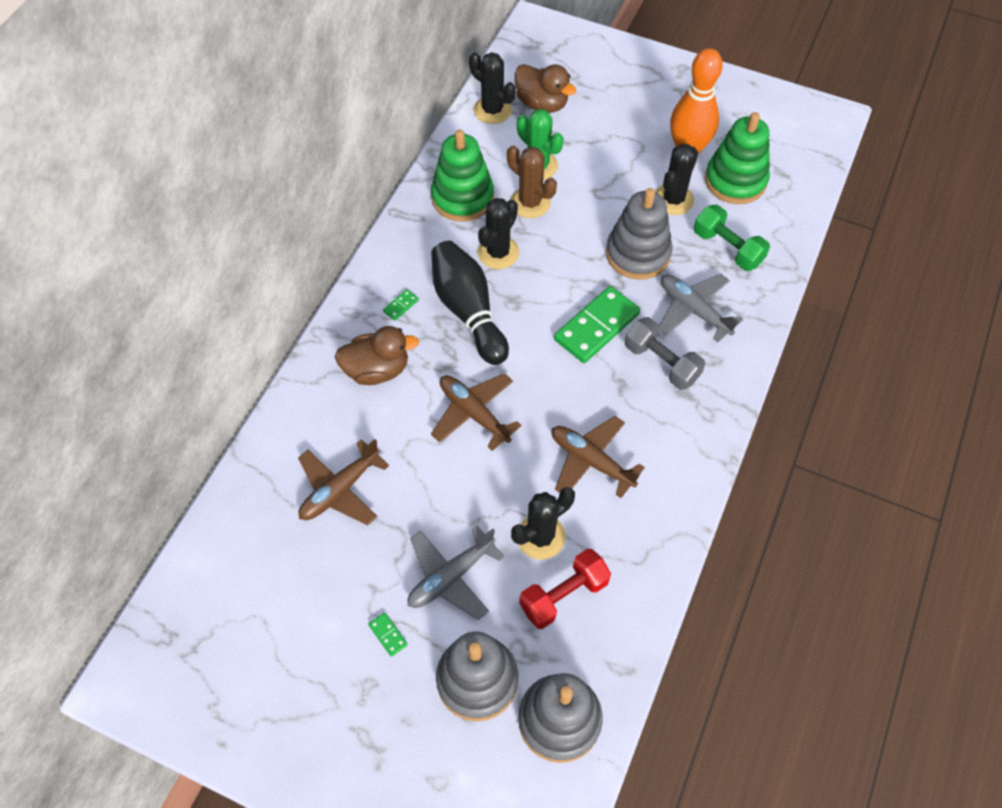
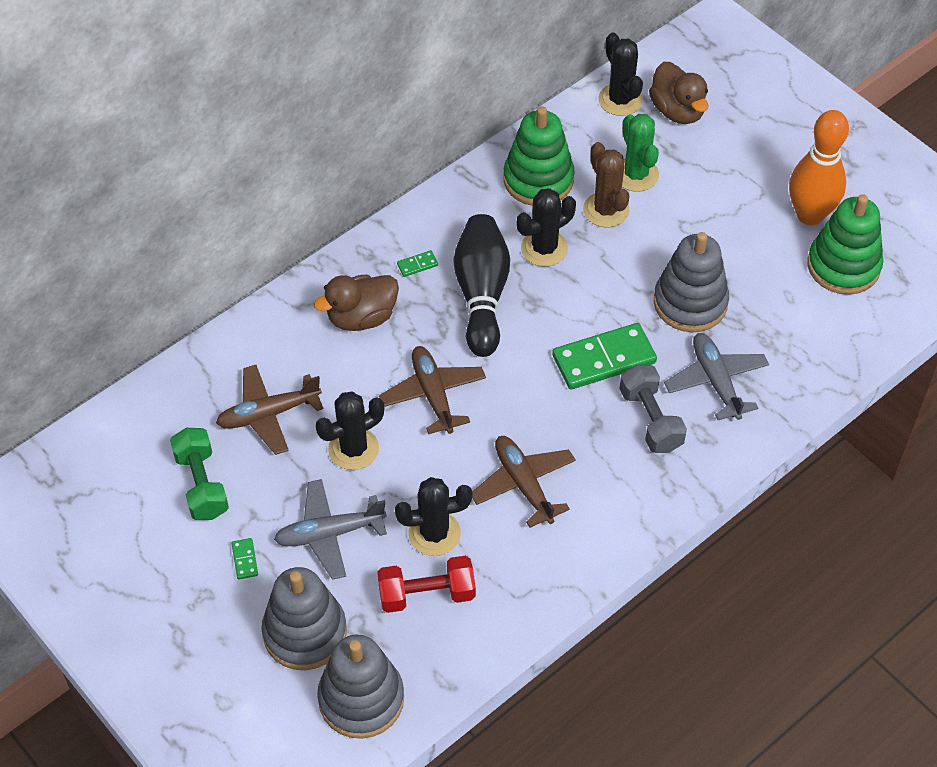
camera: 25 degrees right, 5 degrees down
brown duck [335,326,419,385] -> brown duck turned 135 degrees clockwise [314,275,399,331]
black cactus [655,144,698,215] -> black cactus moved to [316,391,384,470]
green dumbbell [694,205,770,271] -> green dumbbell moved to [170,428,229,520]

